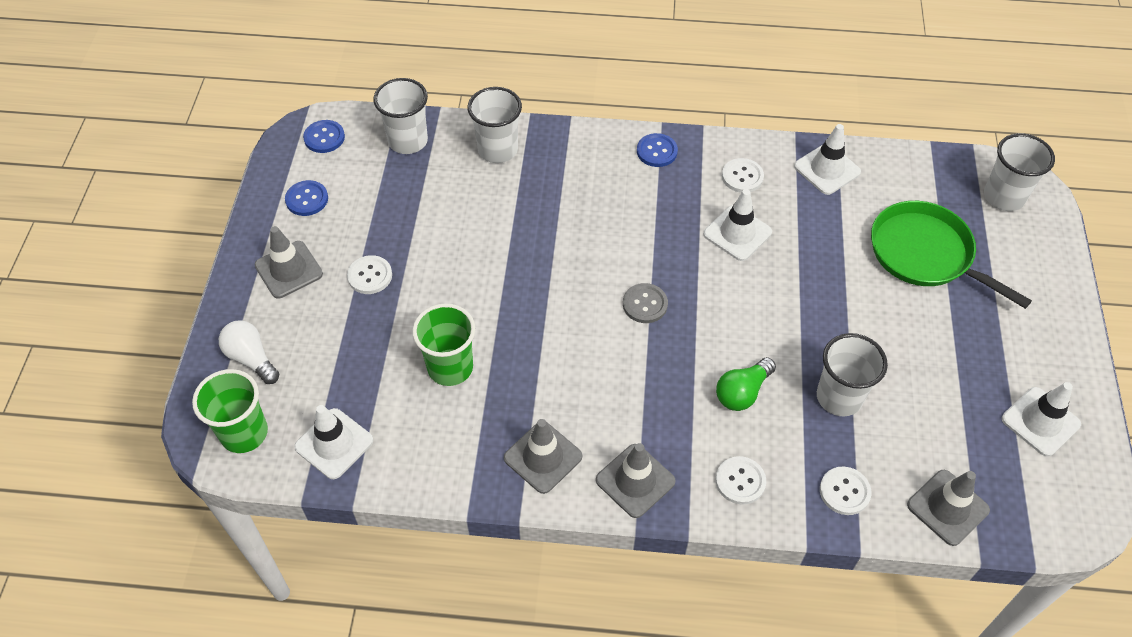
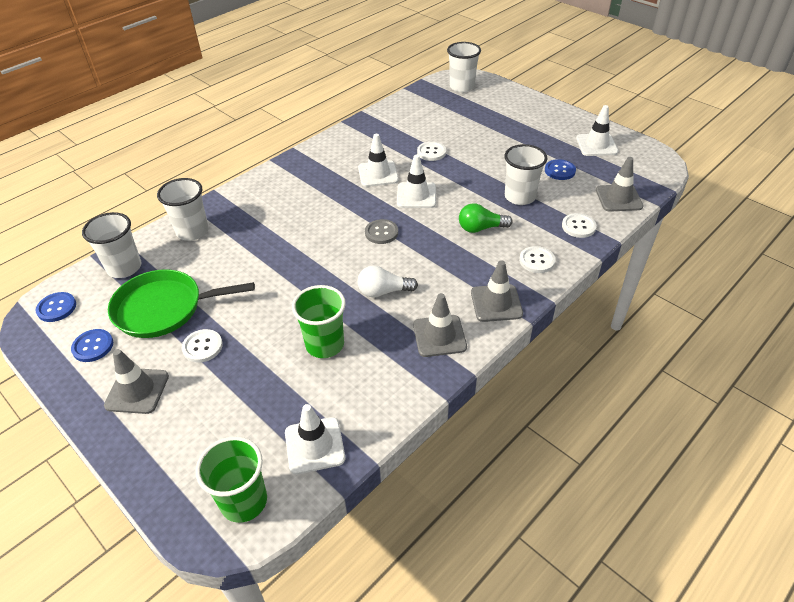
camera: 50 degrees left, 10 degrees down
white light bulb [219,320,279,384] -> white light bulb moved to [357,265,418,297]
blue button [637,133,678,167] -> blue button moved to [545,159,576,180]
green light bulb [716,357,776,411] -> green light bulb turned 90 degrees clockwise [459,203,513,233]
white button [722,158,764,193] -> white button moved to [417,142,446,161]
white traffic cone [794,124,861,195] -> white traffic cone moved to [397,155,436,208]
green pan [871,201,1032,309] -> green pan moved to [108,269,255,338]

